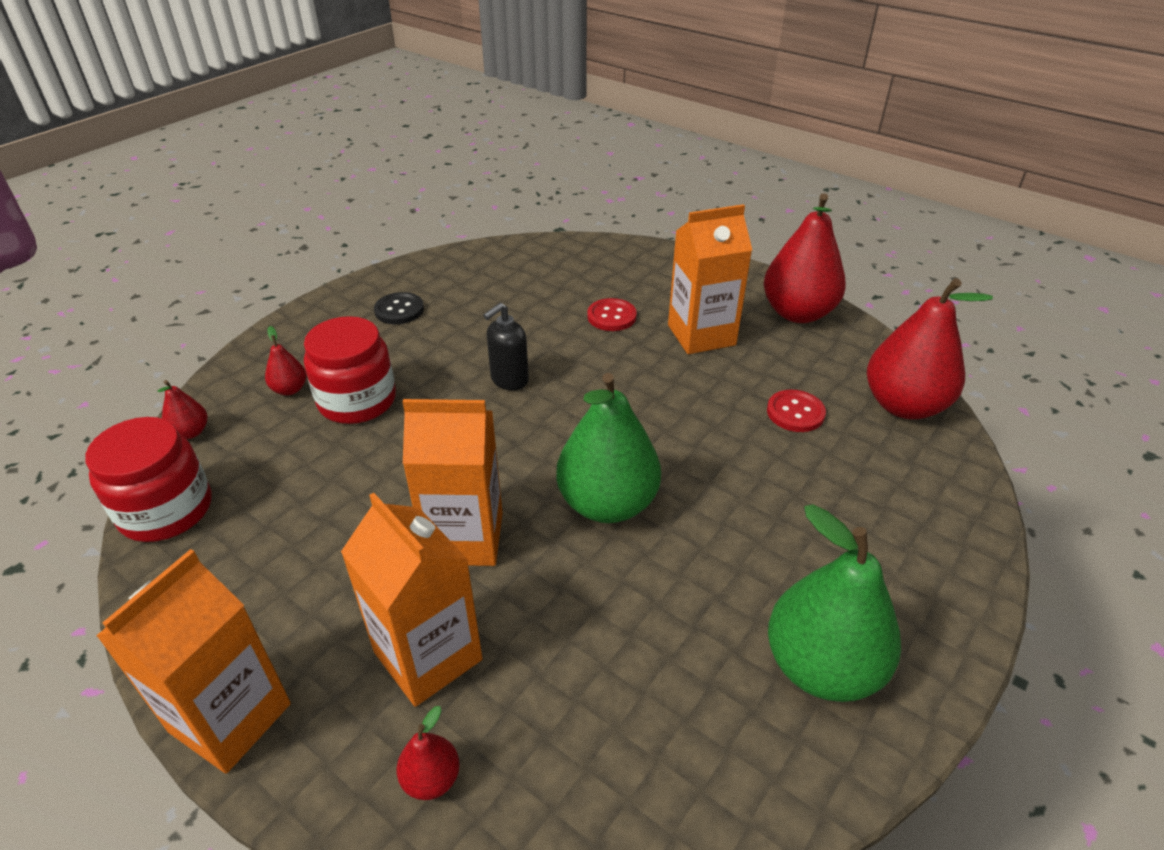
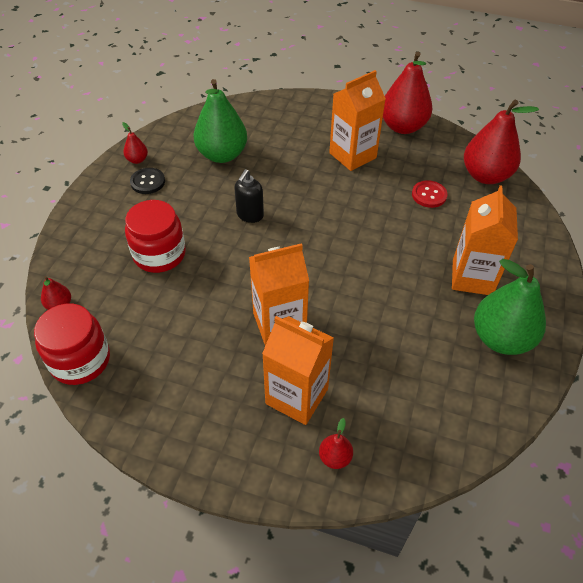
camera: 20 degrees left, 10 degrees up
orange carton [96,549,291,774] -> orange carton moved to [452,185,518,295]
red pear [265,326,306,395] -> red pear moved to [122,122,148,164]
green pear [556,373,661,523] -> green pear moved to [194,79,247,163]
red button [587,298,637,331] -> none

